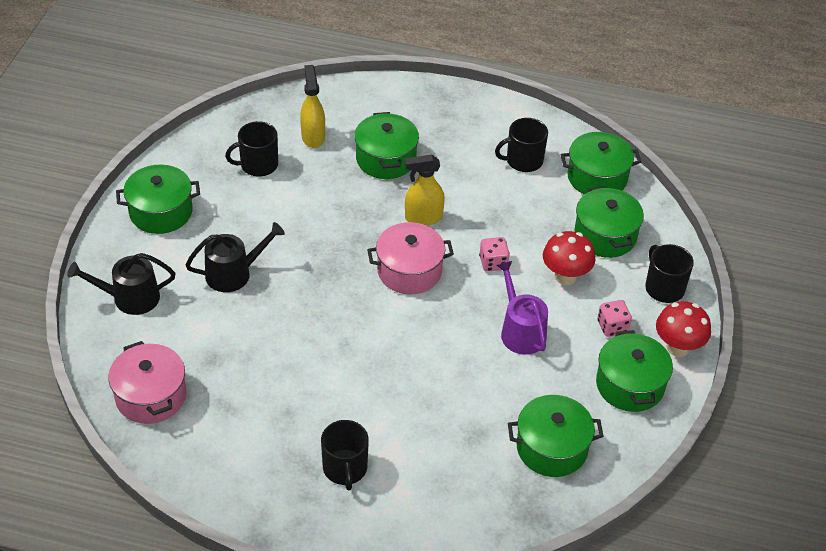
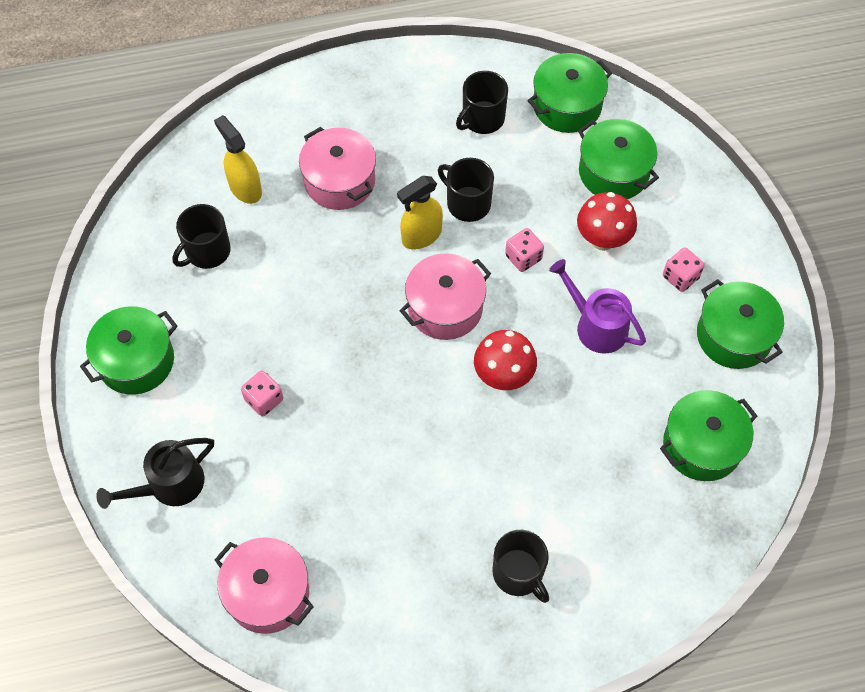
camera: 25 degrees left, 15 degrees up
black watering can [185,222,285,292] -> pink dice [241,370,283,416]
green pot [354,112,419,179] -> pink pot [299,127,376,210]
black mug [645,244,694,303] -> black mug moved to [438,158,494,222]
red mushroom [656,301,711,357] -> red mushroom moved to [474,330,537,390]

